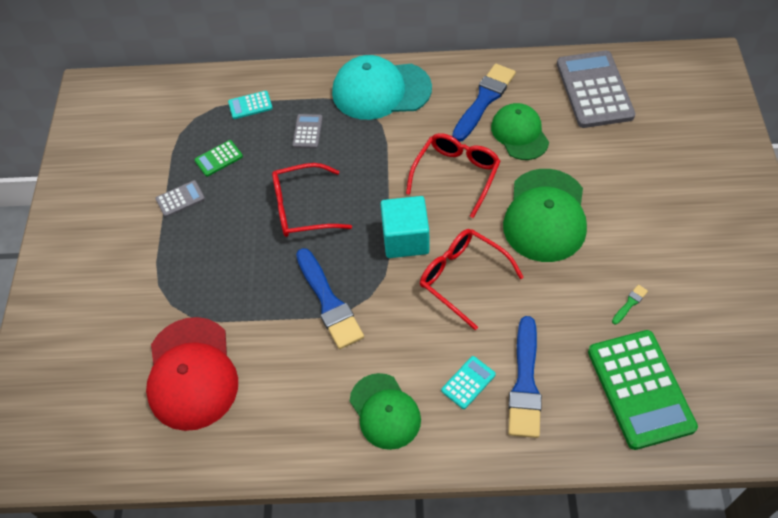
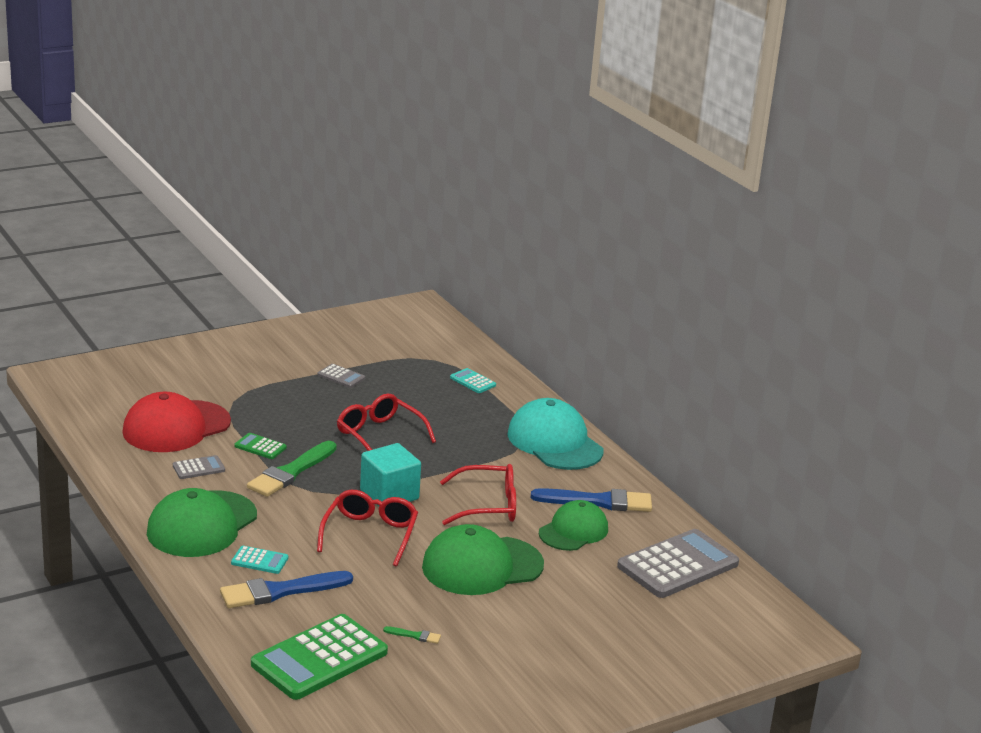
camera: 55 degrees right, 30 degrees down
green calculator [194,140,243,176] -> green calculator moved to [234,433,287,459]
grey calculator [292,114,323,149] -> grey calculator moved to [173,455,225,479]
blue brush [296,248,364,349] -> green brush [247,441,337,497]
green cap [350,373,421,450] -> green cap [147,488,257,557], size x1.52

